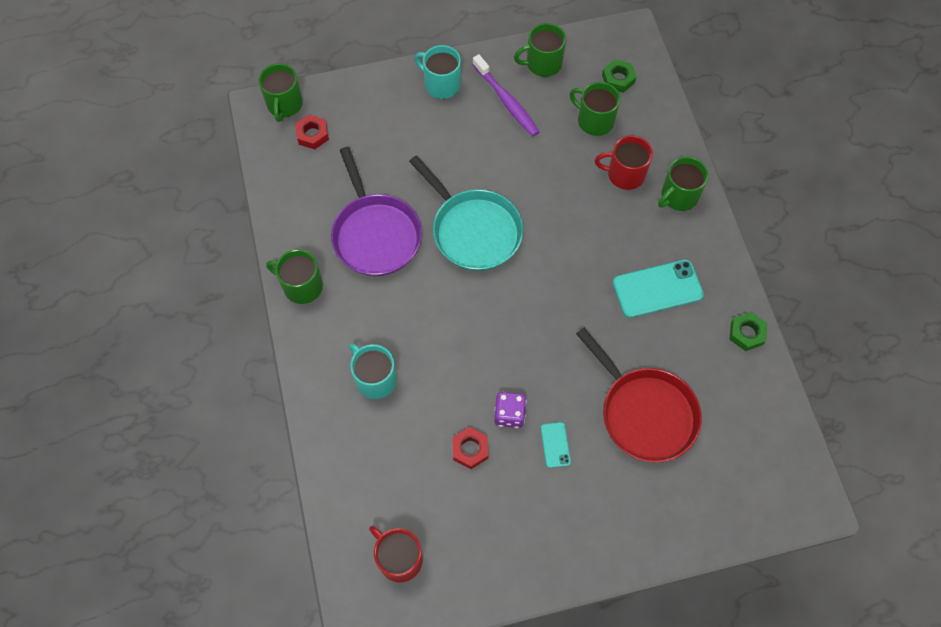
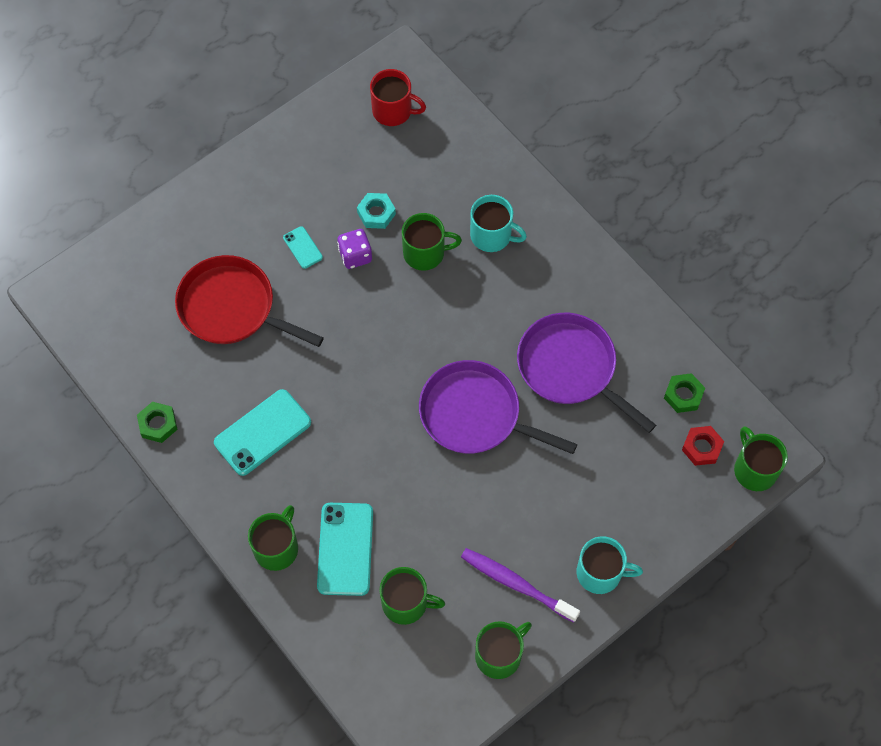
camera: 155 degrees right, 0 degrees up
green mug [266,249,323,304] -> green mug moved to [402,213,462,271]
turquoise pan [409,156,523,271] -> purple pan [419,360,577,454]
red nut [452,427,488,469] -> turquoise nut [357,193,396,229]
red mug [595,135,653,190] -> turquoise phone [317,503,373,596]
green nut [602,59,636,93] -> green nut moved to [664,373,705,413]

